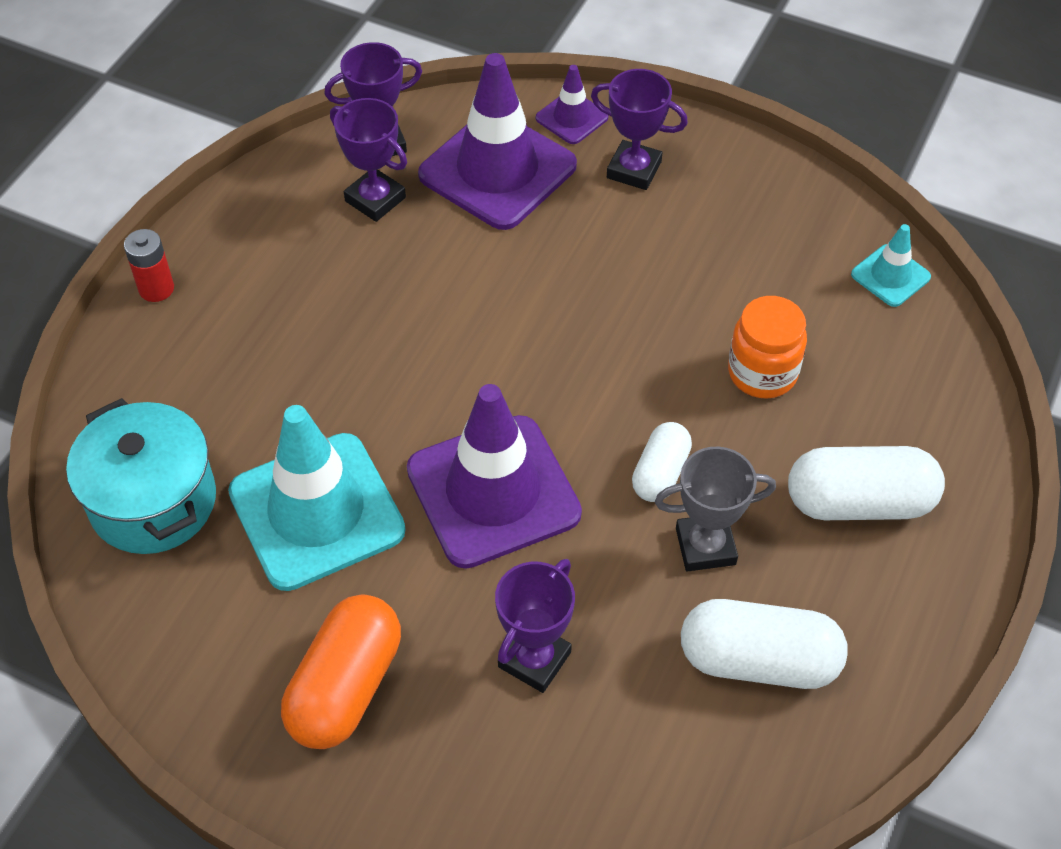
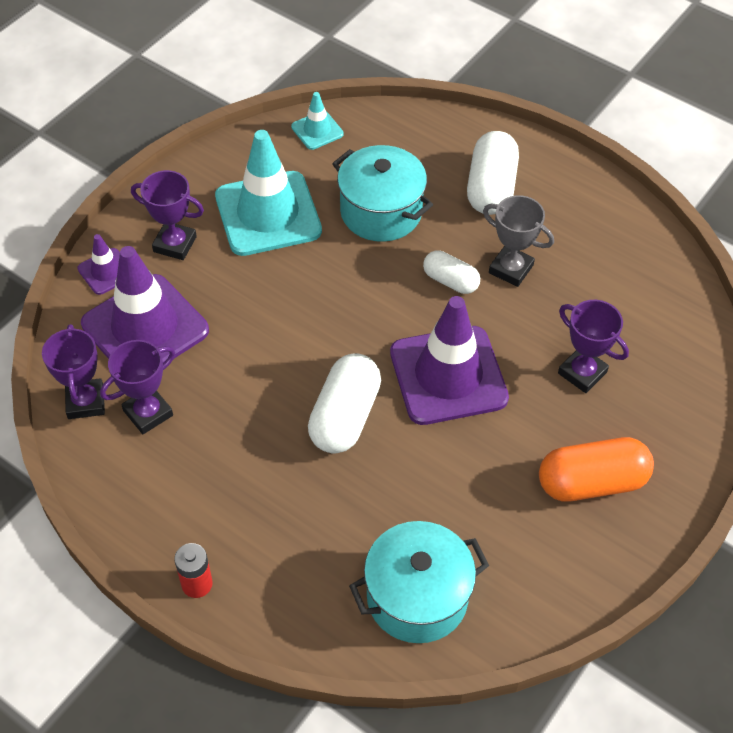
camera: 80 degrees left, 0 degrees up
turquoise traffic cone [228,405,406,591] -> turquoise traffic cone moved to [215,130,322,256]
orange capsule [281,594,401,749] -> orange capsule turned 45 degrees counterclockwise [539,437,654,502]
purple trophy [591,69,688,190] -> purple trophy turned 75 degrees clockwise [131,170,204,260]
grey trophy [655,447,776,572] -> grey trophy turned 60 degrees counterclockwise [483,195,554,287]
white capsule [681,599,848,689] -> white capsule moved to [308,353,381,454]
orange jar [728,296,807,399] -> turquoise pot [332,145,433,242]

